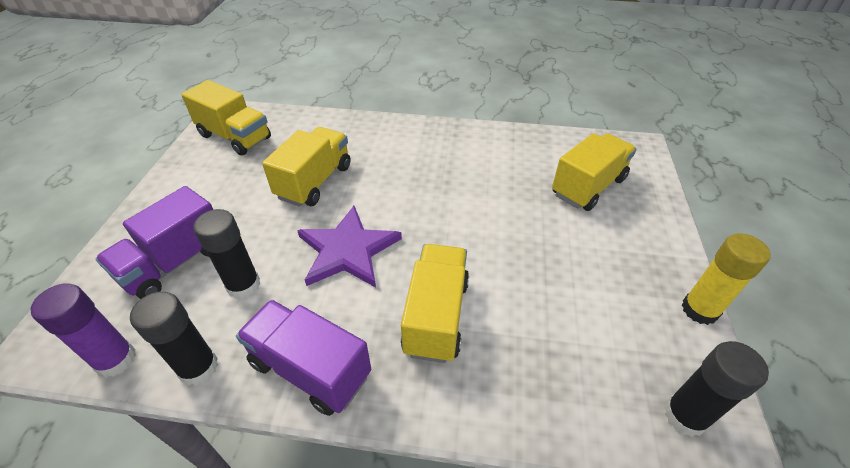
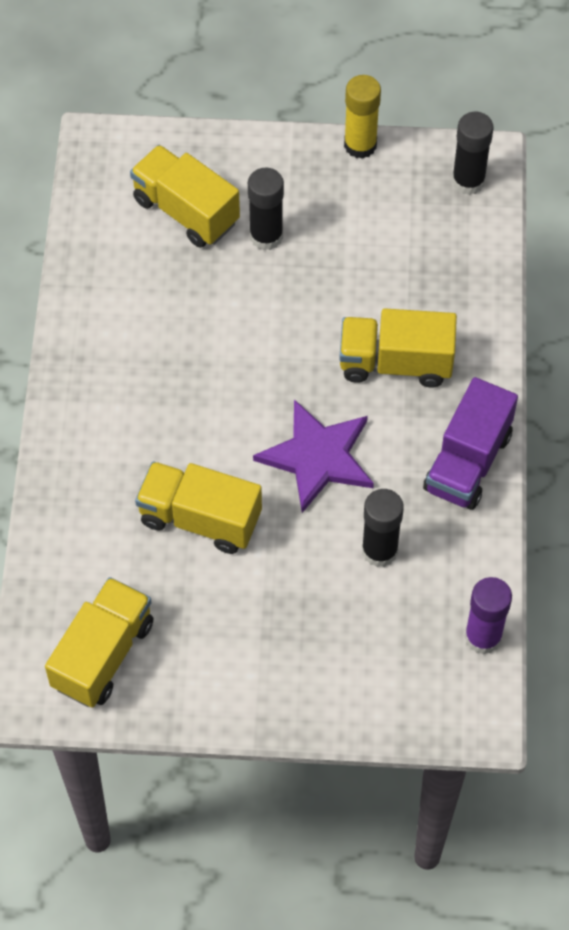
camera: 95 degrees left, 15 degrees up
purple truck [95,186,213,299] -> none
black glue stick [130,291,218,385] -> black glue stick moved to [248,167,284,251]

